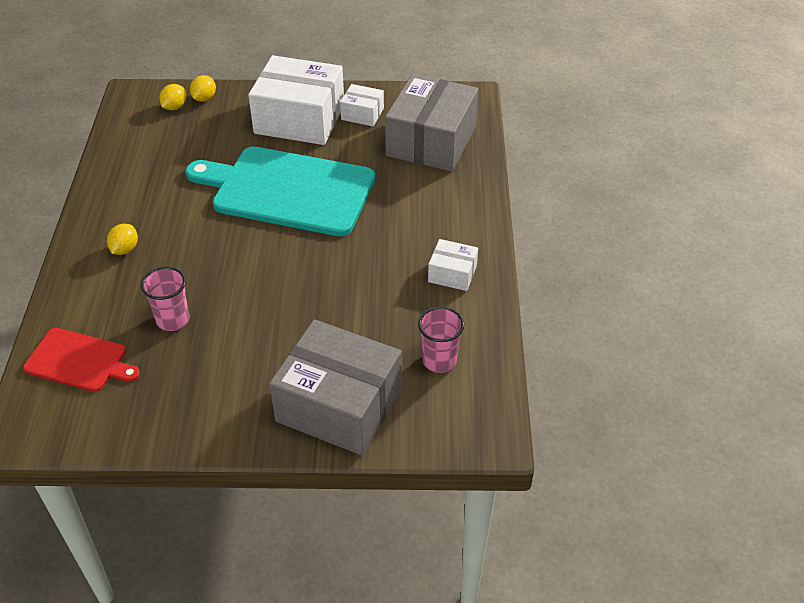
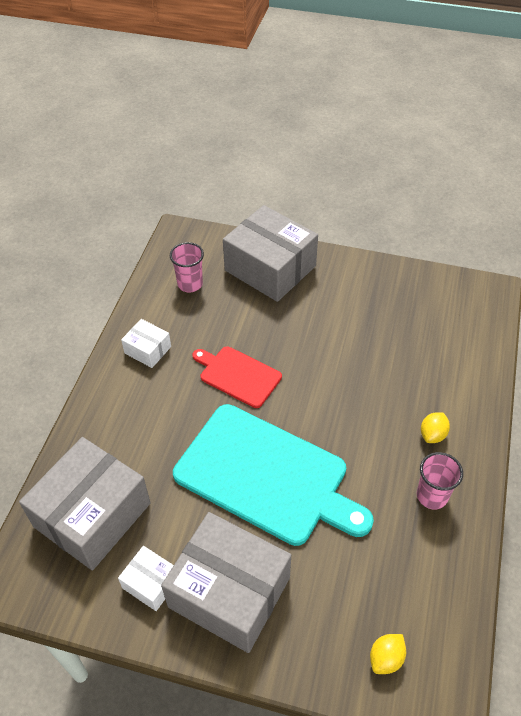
camera: 165 degrees left, 5 degrees up
red cutting board [23,328,140,392] -> red cutting board moved to [192,346,282,408]
pink cup [141,267,189,331] -> pink cup moved to [417,452,463,509]
yellow lemon [190,75,216,102] -> none
white box [248,55,344,145] -> grey box [161,512,291,653]

